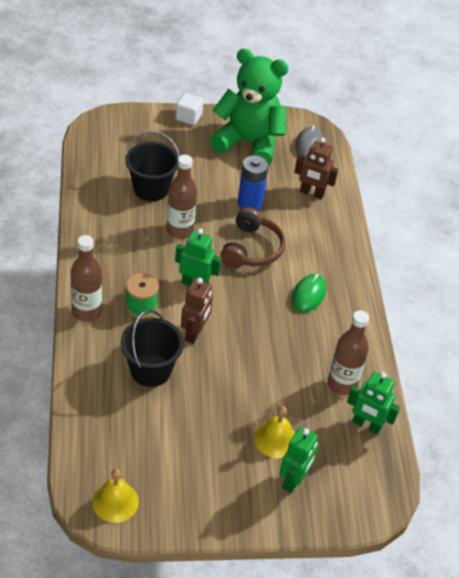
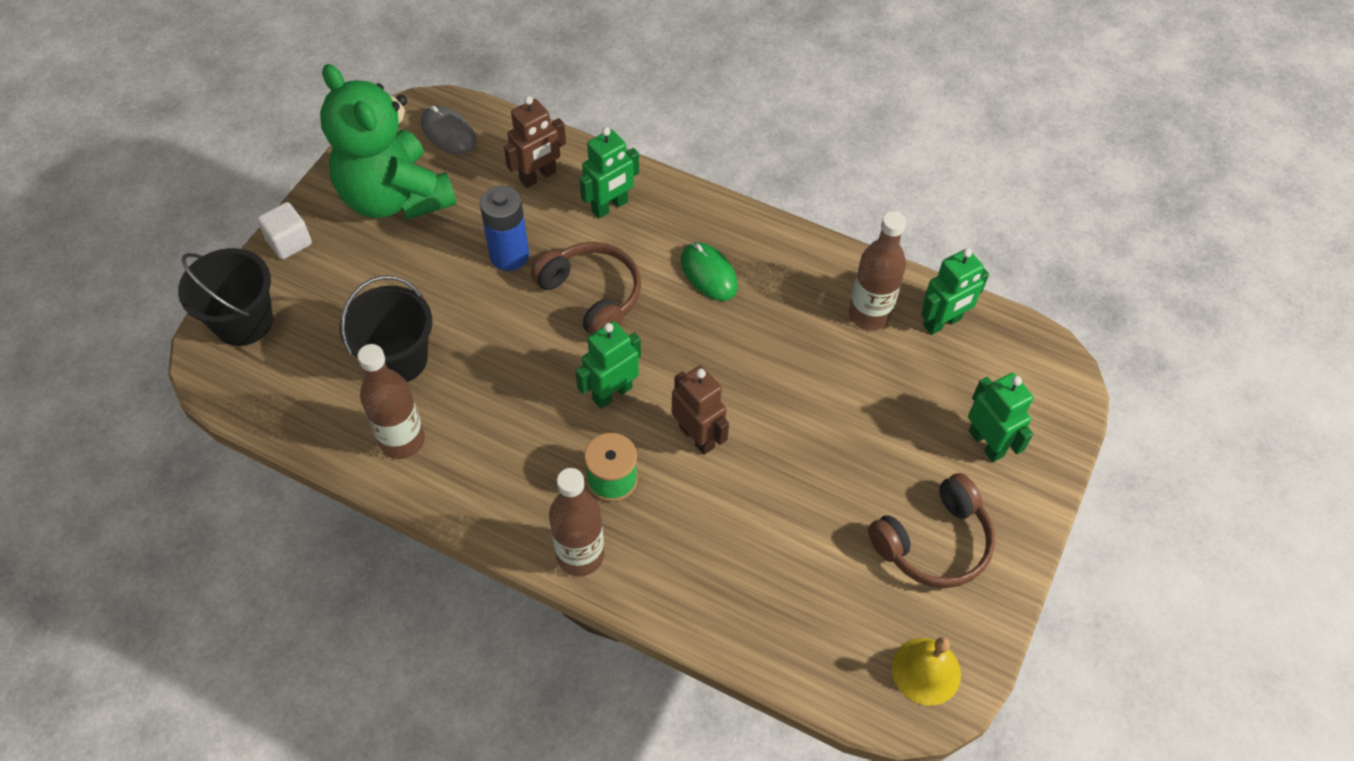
camera: 55 degrees left, 10 degrees up
black bucket [121,309,184,387] -> black bucket moved to [178,248,273,346]
brown bottle [166,155,197,239] -> brown bottle moved to [357,344,425,459]
green teddy bear [210,49,289,165] -> green teddy bear turned 90 degrees counterclockwise [320,64,456,220]
yellow bell [254,406,295,458] -> none
none -> green robot [579,127,639,218]
none -> brown headphones [868,473,995,588]

